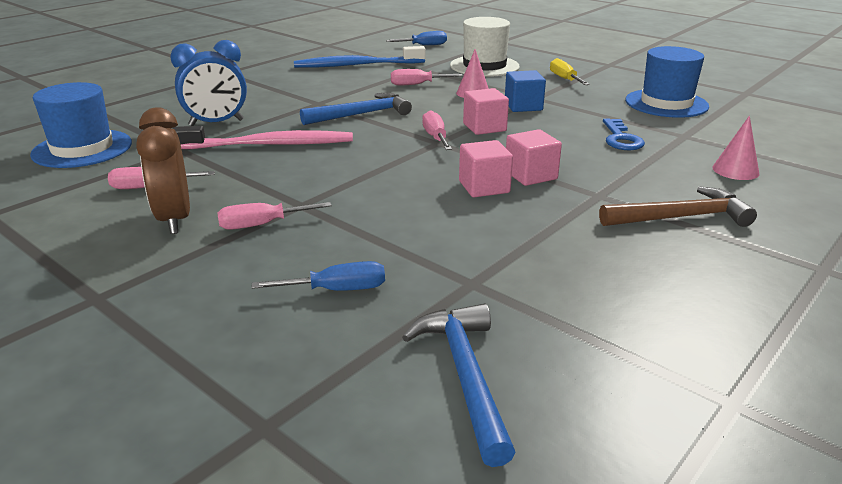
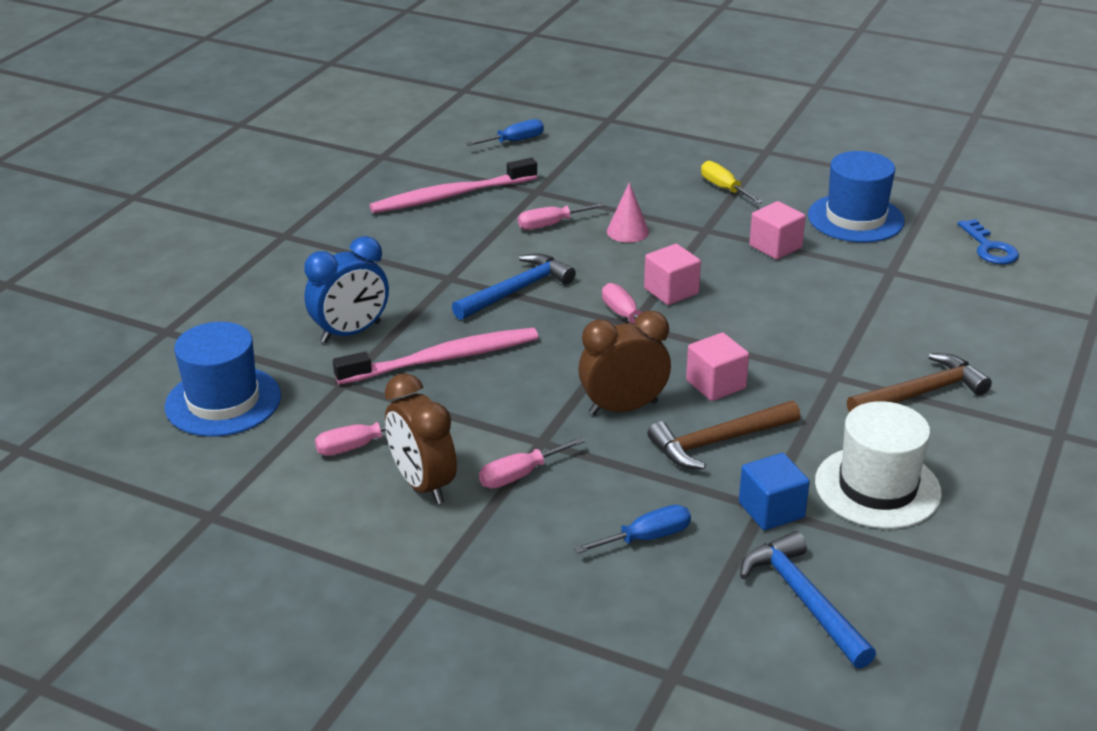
camera: 15 degrees left, 5 degrees up
blue toothbrush [294,46,426,68] -> pink toothbrush [369,158,537,213]
white hat [450,17,520,77] -> white hat moved to [815,401,942,529]
blue cube [505,70,546,112] -> blue cube moved to [739,453,810,530]
pink cube [506,129,562,186] -> pink cube moved to [749,201,806,260]
blue key [603,119,645,150] -> blue key moved to [958,219,1019,264]
pink cone [712,116,759,180] -> none
none -> brown clock [578,311,671,415]
none -> brown hammer [647,401,800,469]

